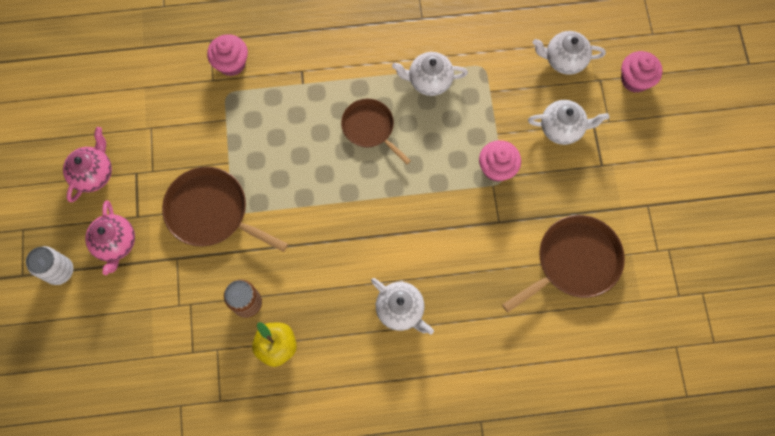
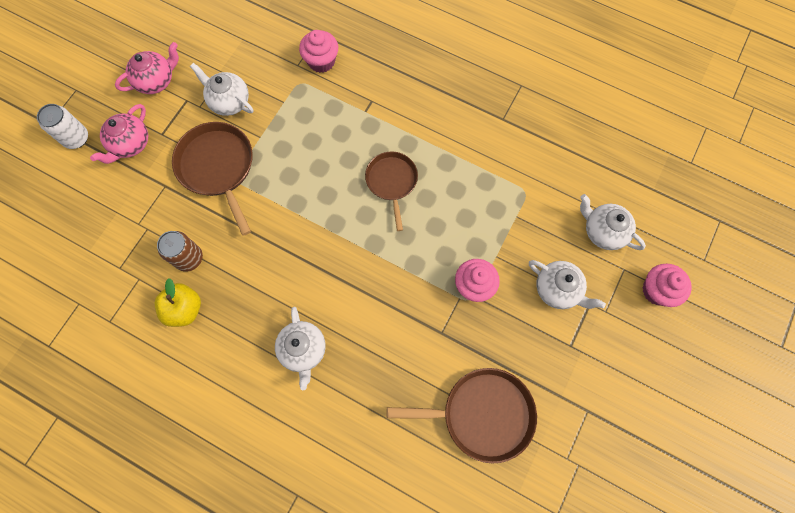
camera: 35 degrees right, 0 degrees up
white teapot [392,52,468,96] -> white teapot moved to [190,63,253,116]

